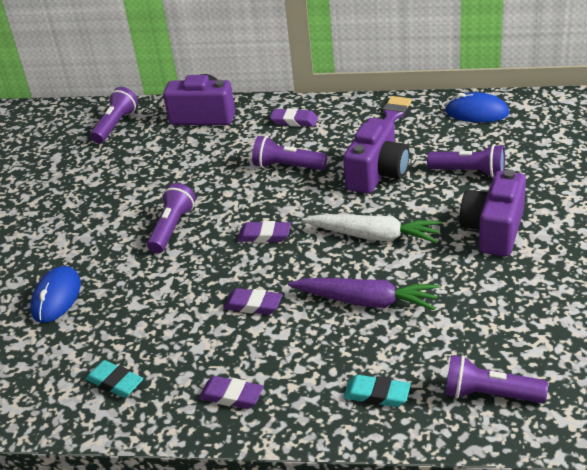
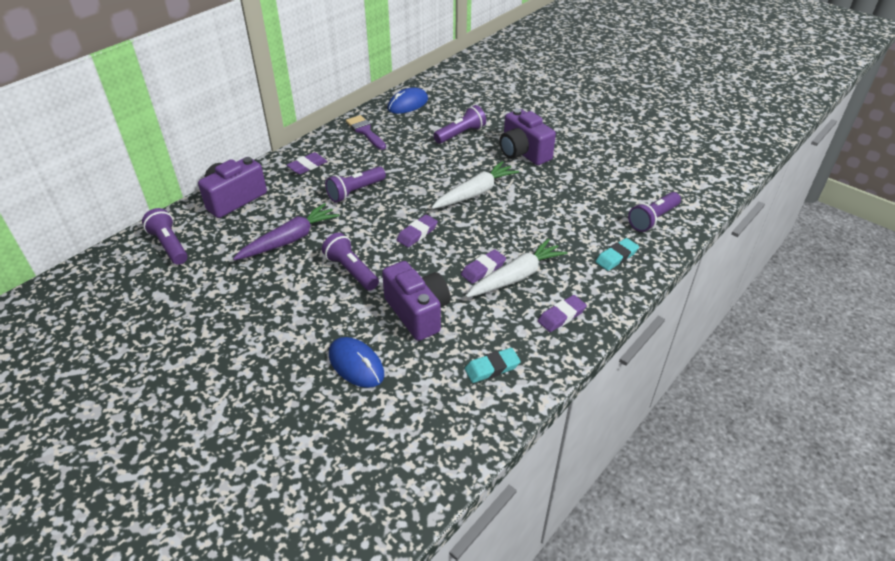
camera: 60 degrees left, 5 degrees up
purple carrot [288,278,439,310] -> purple carrot moved to [233,203,339,260]
purple camera [343,118,409,194] -> purple camera moved to [382,261,450,341]
none -> white carrot [466,238,567,298]

